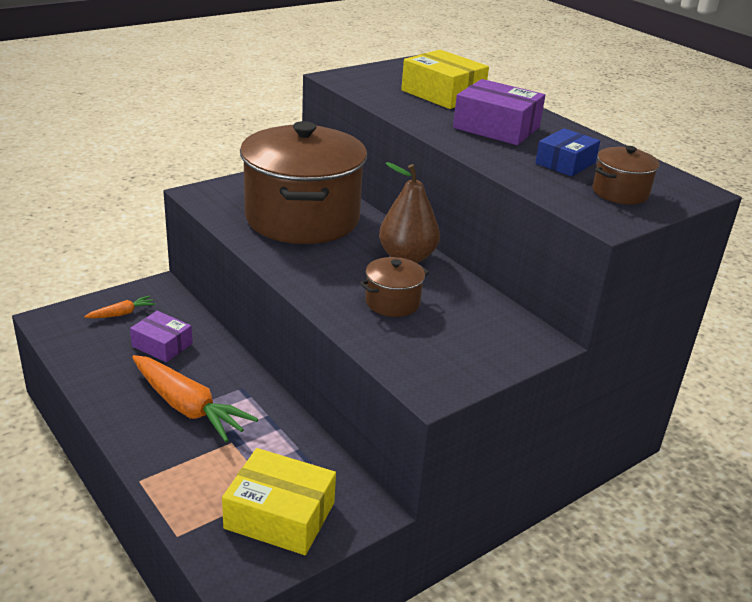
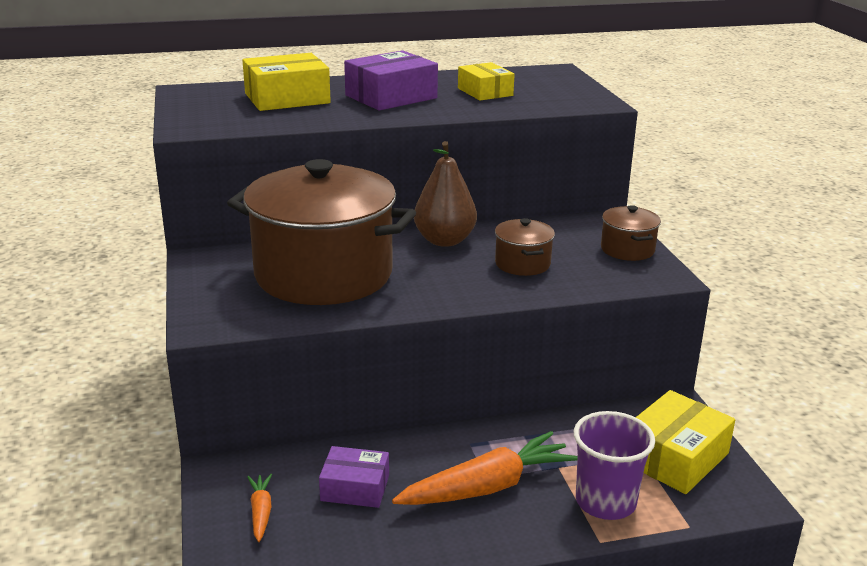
camera: 65 degrees left, 5 degrees down
purple box [130,311,193,362] -> purple box turned 45 degrees clockwise [319,446,389,508]
blue box [535,128,600,177] -> yellow box [458,62,515,101]
brown pot [593,146,659,205] -> brown pot moved to [601,205,661,261]
none -> purple cup [574,411,655,520]

